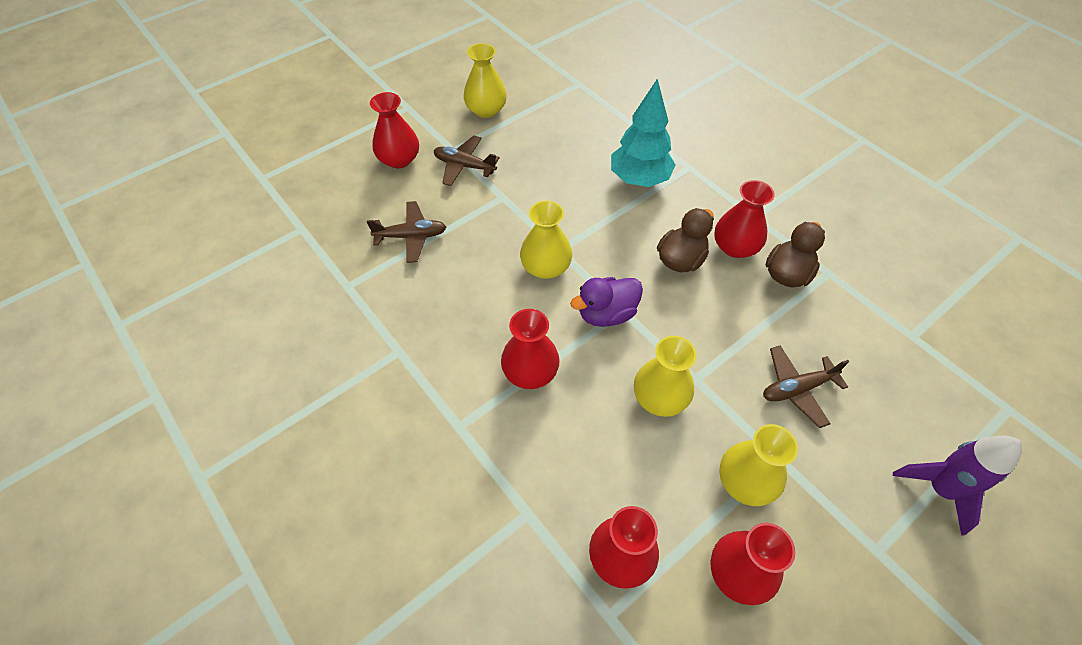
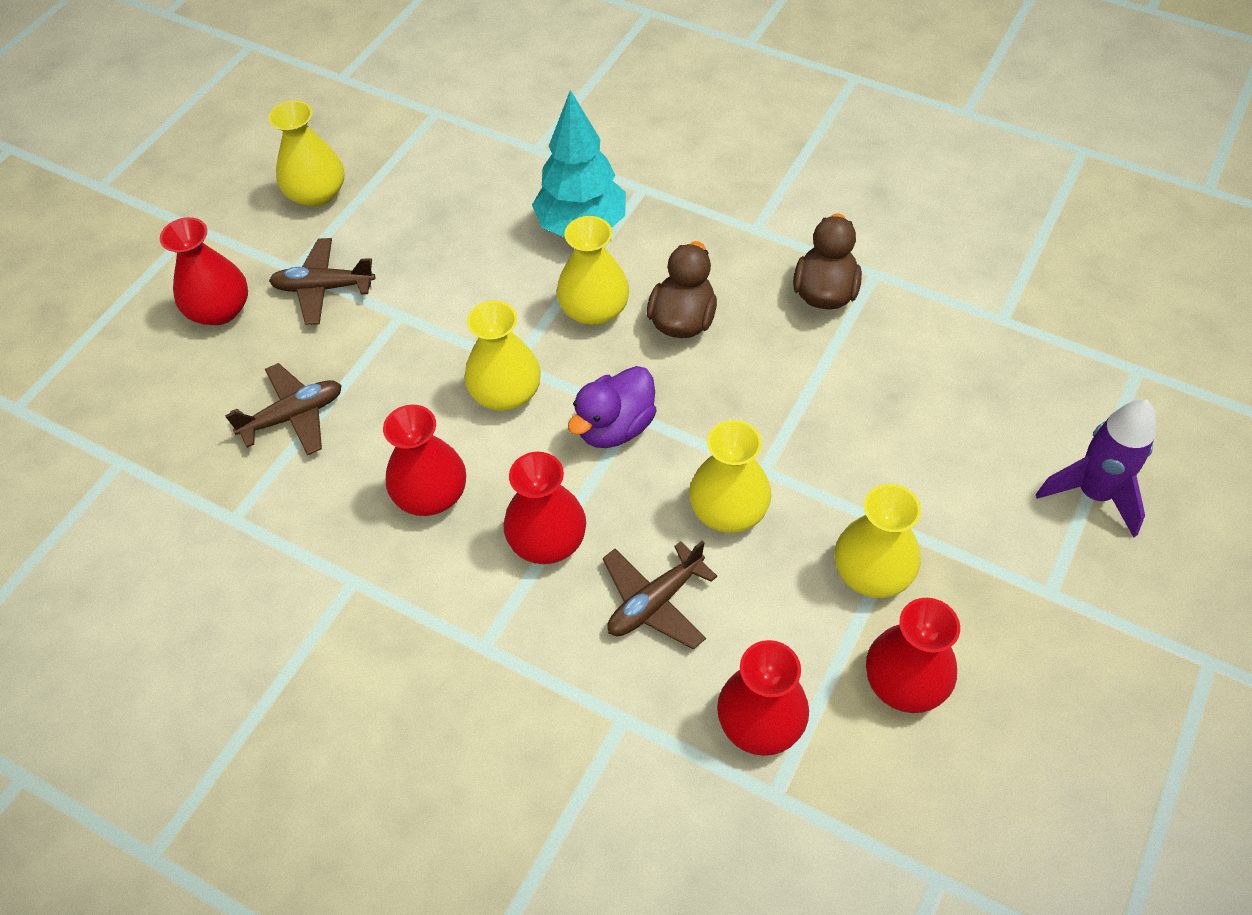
camera: 20 degrees left, 0 degrees up
red vase [714,180,775,258] -> red vase moved to [383,405,466,516]
brown plane [763,346,849,428] -> brown plane moved to [603,541,717,650]
none -> yellow vase [557,216,629,325]

